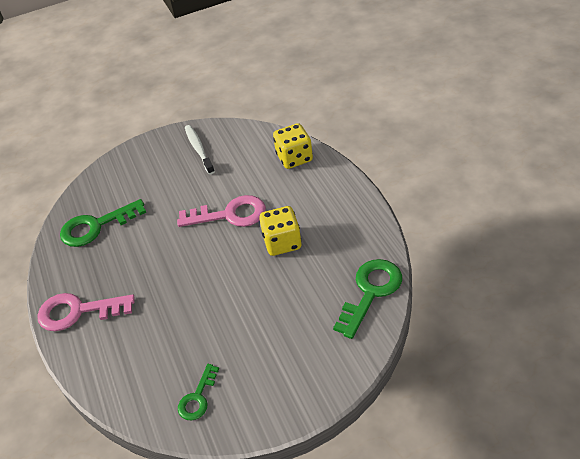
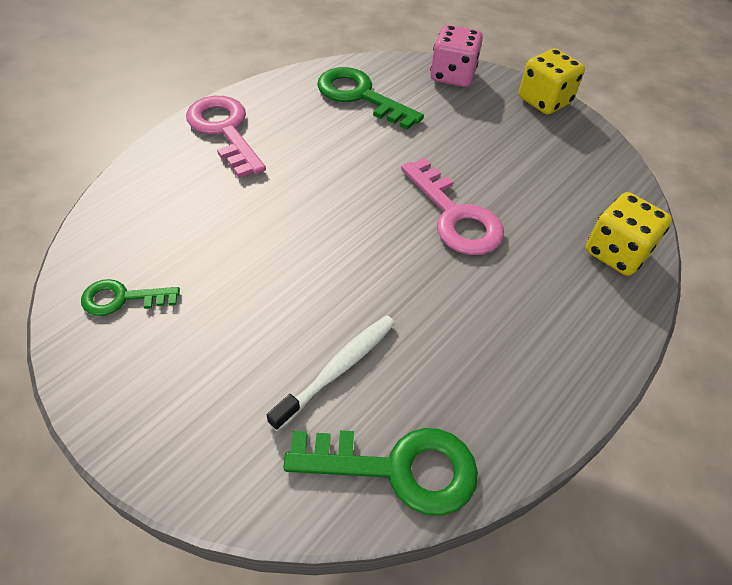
camera: 55 degrees right, 5 degrees up
white toothbrush [185,125,215,175] -> white toothbrush moved to [267,315,395,431]
yellow dice [259,206,302,256] -> yellow dice moved to [519,48,585,114]
none -> pink dice [430,25,483,87]

